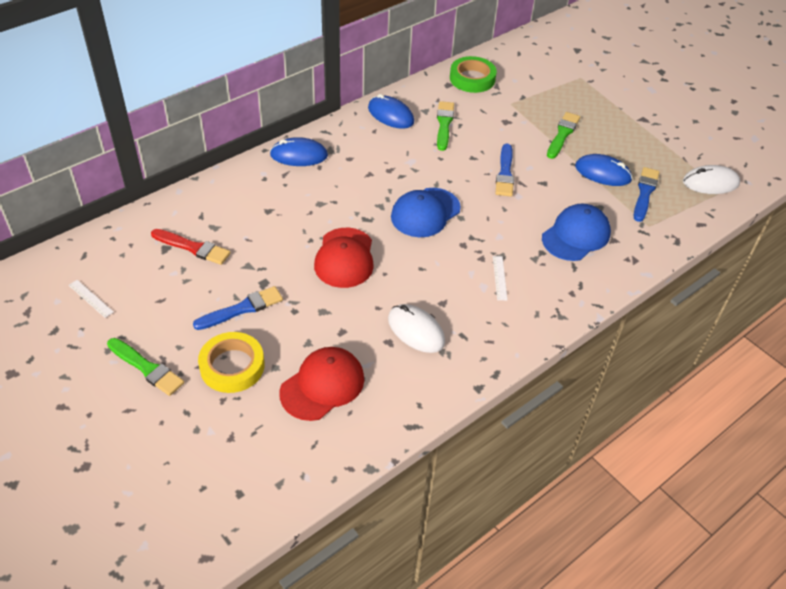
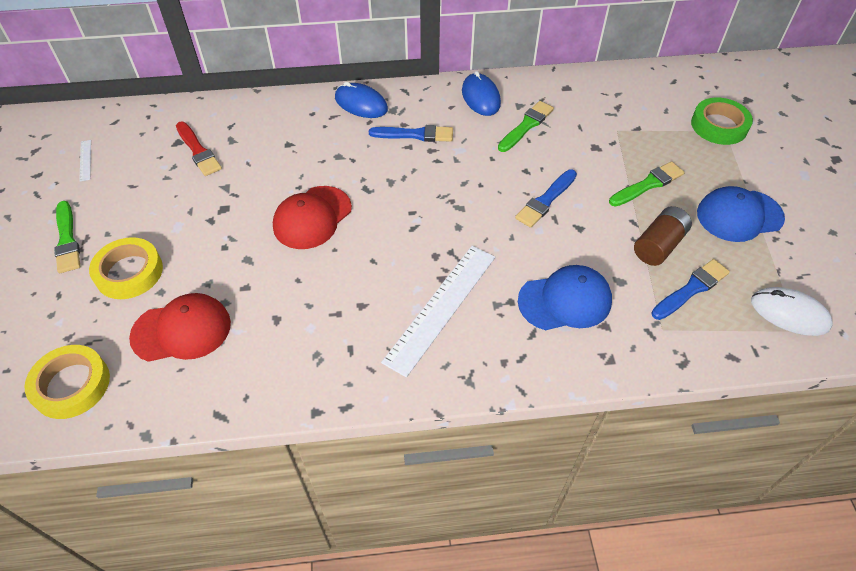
camera: 35 degrees right, 5 degrees up
blue brush [193,286,283,330] -> blue brush moved to [369,125,453,142]
white mouse [388,304,445,353] -> none
blue cap [391,188,461,237] -> blue cap moved to [697,186,785,242]
green tape [450,56,497,93] -> green tape moved to [691,98,753,145]
white ruler [493,256,508,300] -> white ruler [381,246,495,377], size x2.44
blue mouse [575,154,633,186] -> brown battery [634,206,692,266]
none -> yellow tape [24,345,110,419]

